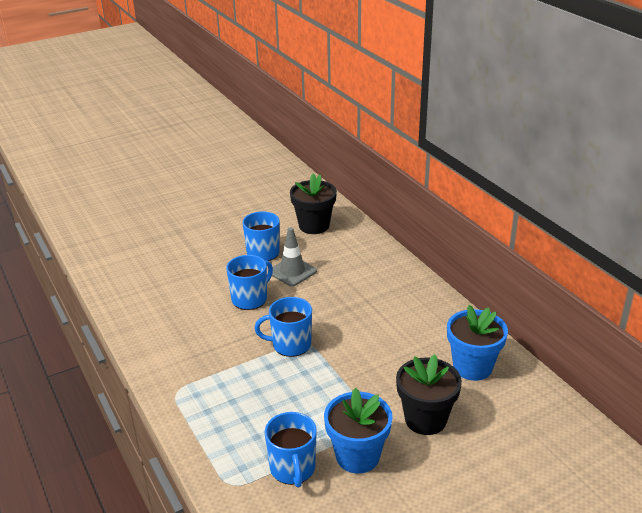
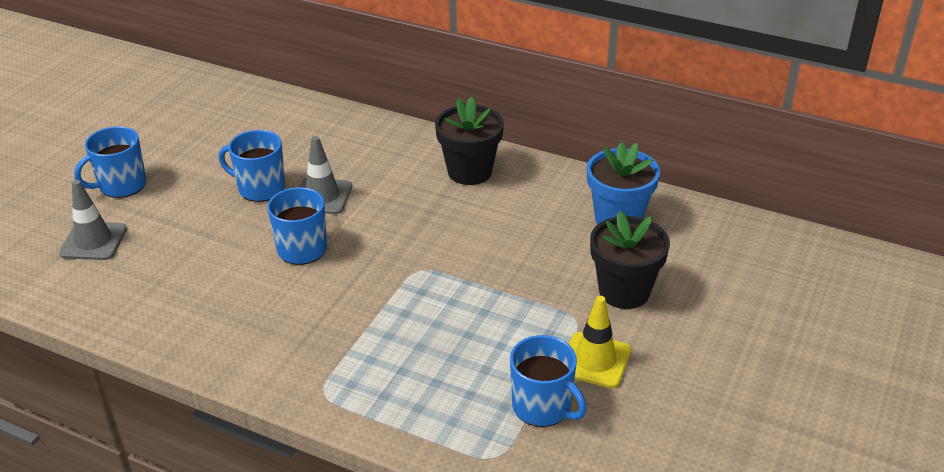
camera: 35 degrees left, 5 degrees up
blue mug [255,297,312,357] -> blue mug moved to [74,126,146,198]
black flower pot [290,173,337,234] -> black flower pot moved to [435,96,504,185]
blue flower pot [324,388,393,474] -> yellow traffic cone [569,296,631,388]
none -> grey traffic cone [59,180,127,260]

